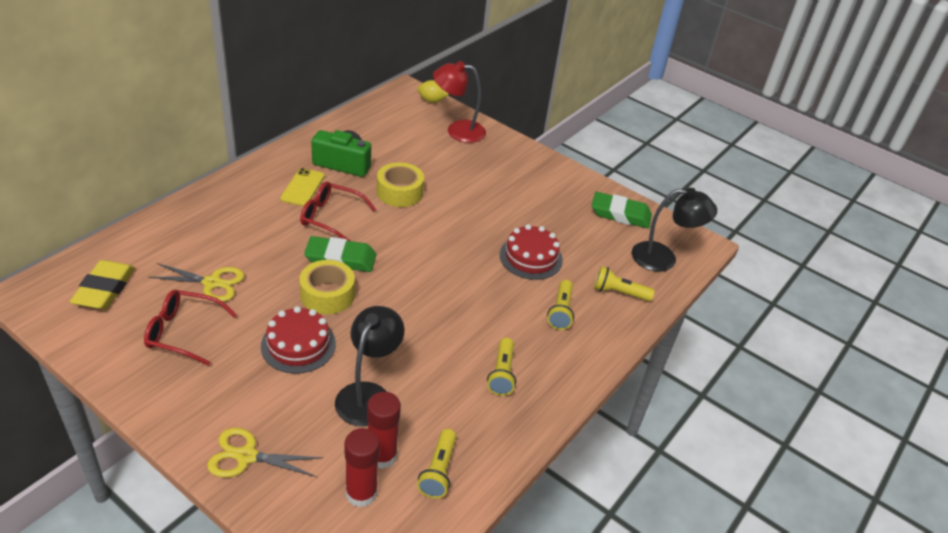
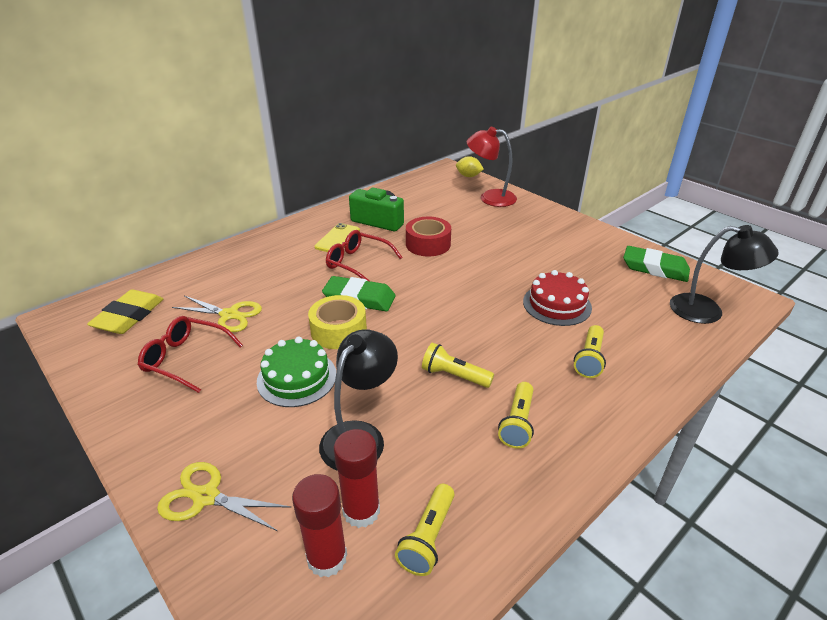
camera: 15 degrees right, 5 degrees down
red cake [261,306,336,374] -> green cake [257,337,336,407]
yellow tape [377,162,424,207] -> red tape [406,217,451,256]
yellow flashlight [594,266,655,301] -> yellow flashlight moved to [422,343,494,388]

